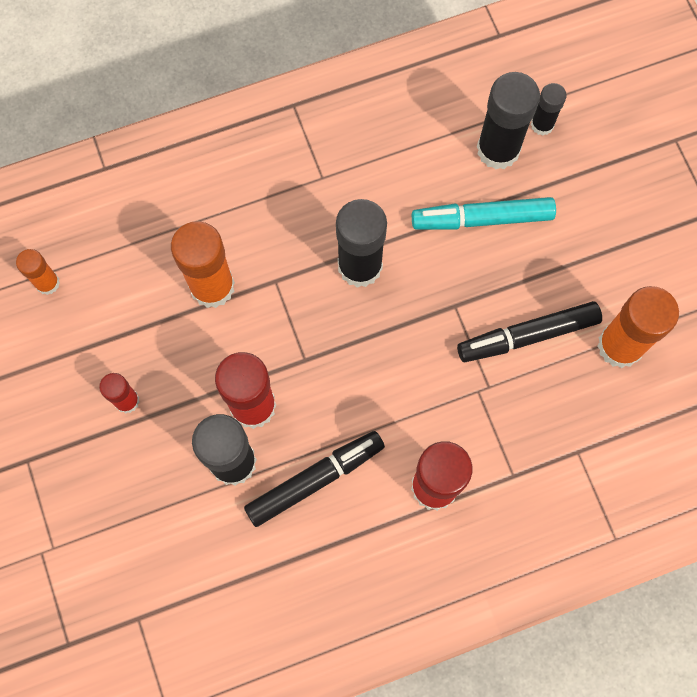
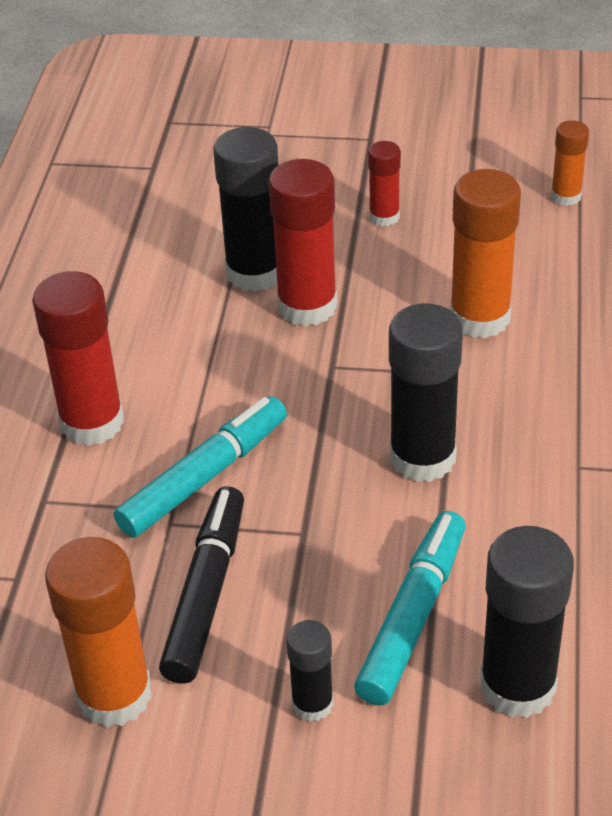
camera: 120 degrees right, 30 degrees down
black marker [244,431,385,527] -> none
black glue stick [531,83,567,136] -> black glue stick moved to [286,620,334,722]
none -> turquoise marker [114,396,287,538]

